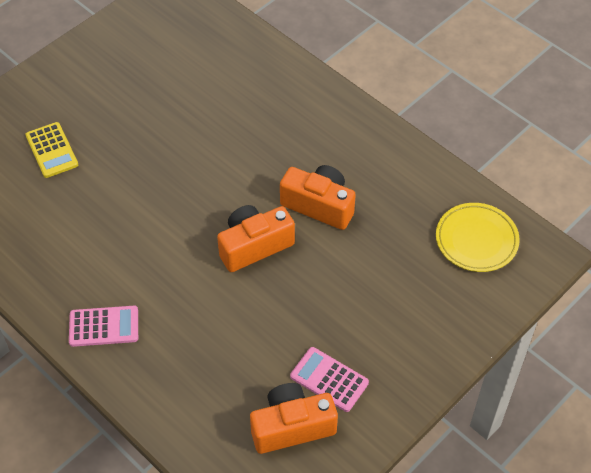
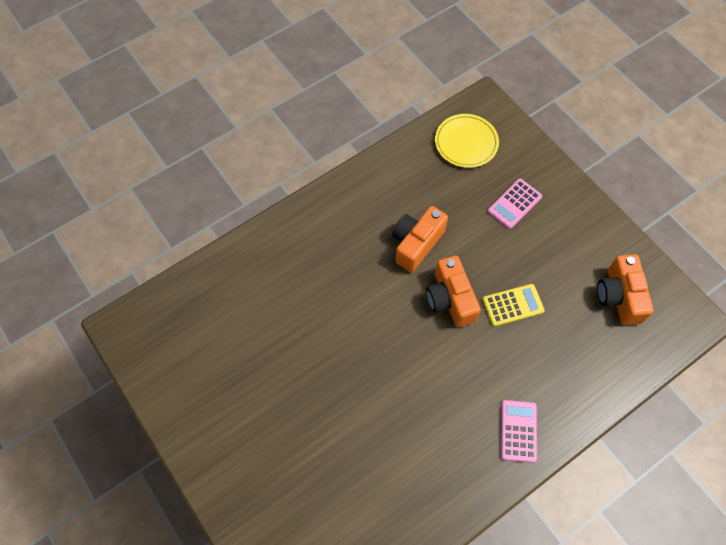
camera: 80 degrees left, 10 degrees up
yellow calculator [25,122,78,178] -> yellow calculator moved to [482,284,545,327]
pink calculator [290,347,369,412] -> pink calculator moved to [488,179,542,229]

